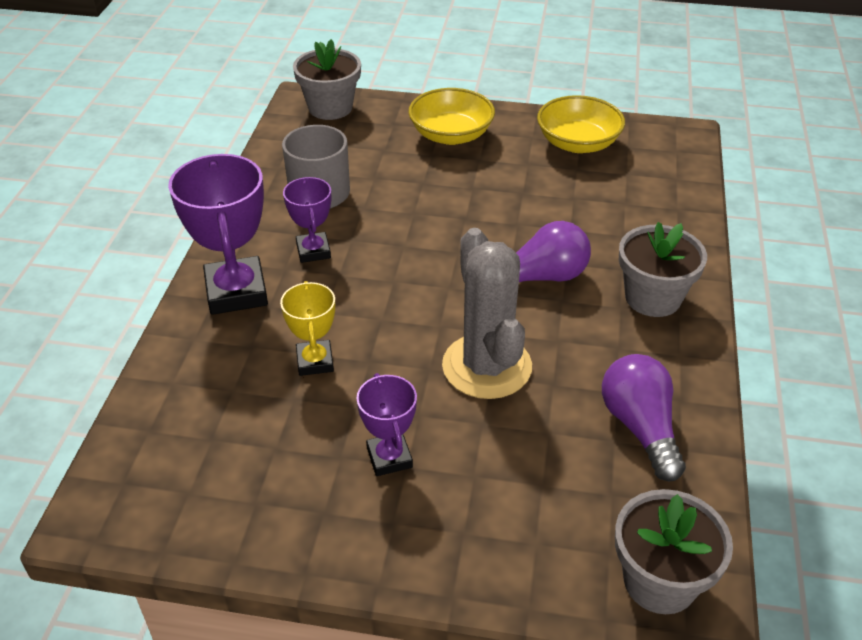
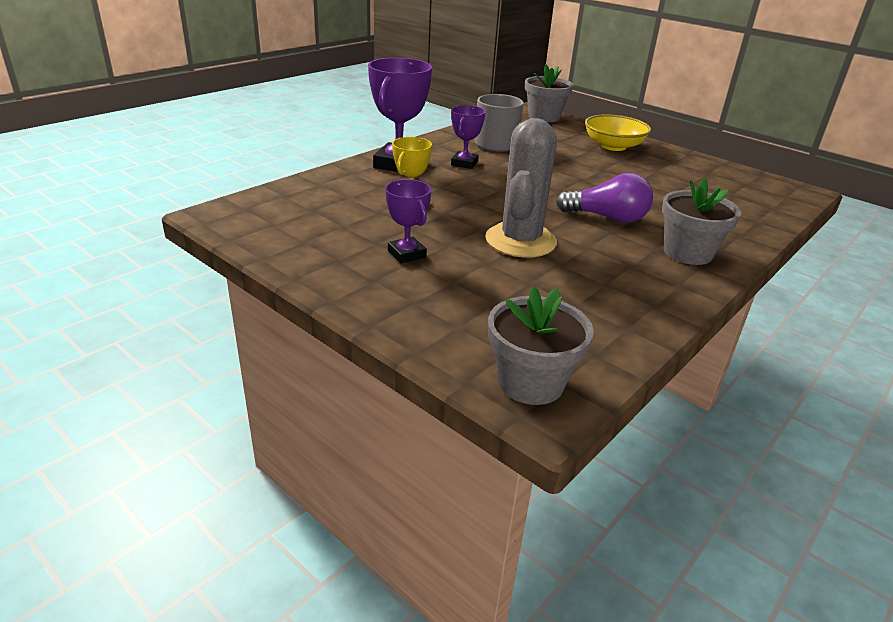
camera: 30 degrees right, 10 degrees down
purple trophy [356,373,417,476] -> purple trophy turned 45 degrees counterclockwise [385,179,432,263]
yellow bowl [537,95,625,153] -> none
purple light bulb [602,354,686,481] -> none

